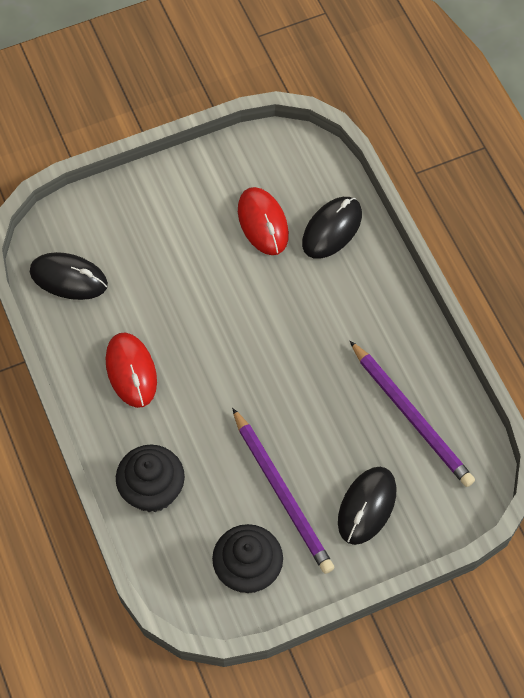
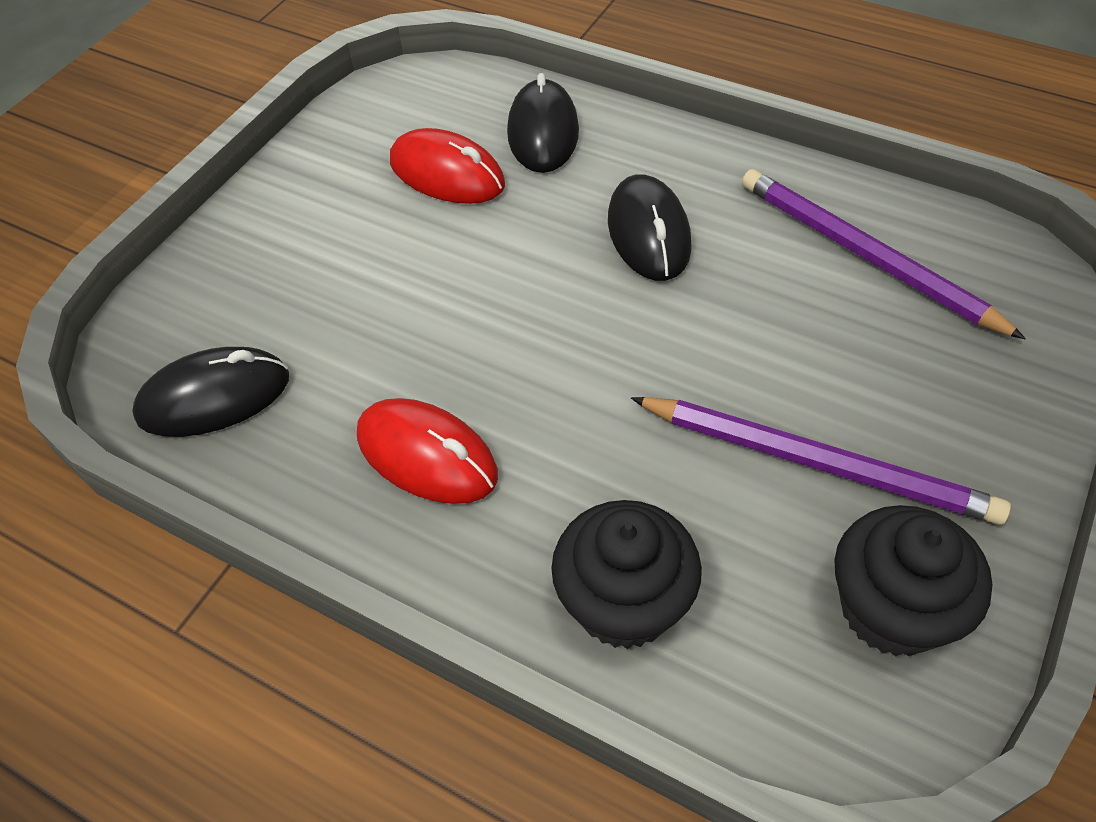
camera: 35 degrees left, 10 degrees down
black mouse [338,467,397,545] -> black mouse moved to [608,174,692,281]
purple pencil [350,341,475,487] -> purple pencil turned 150 degrees counterclockwise [742,169,1026,340]

